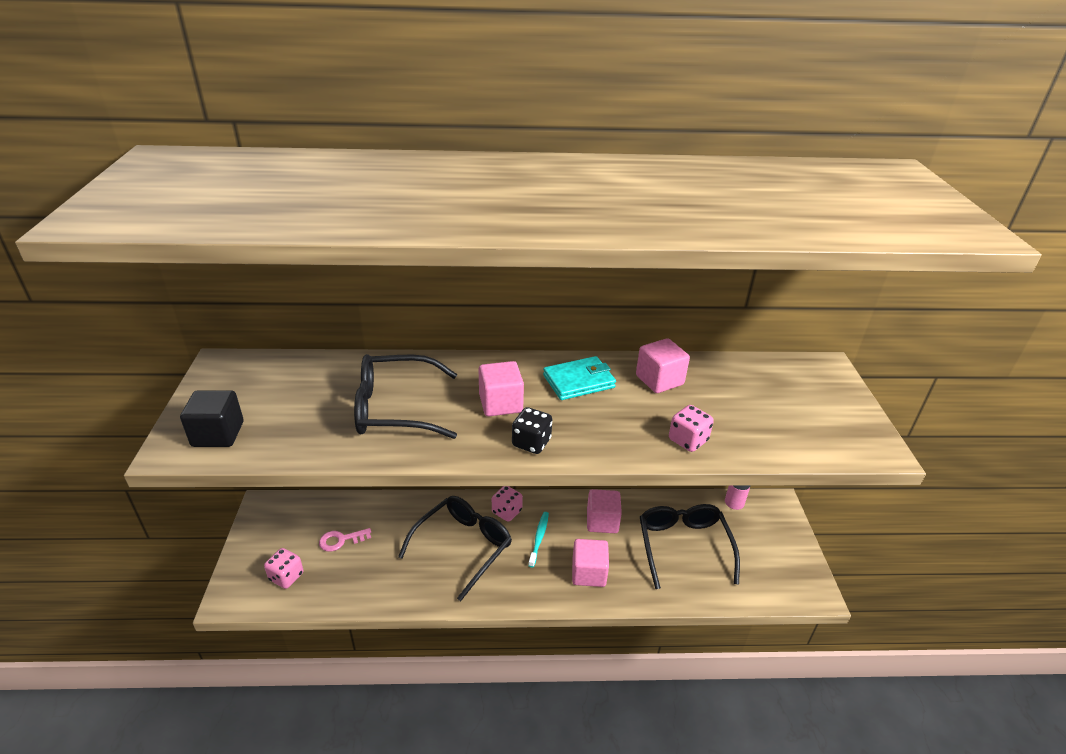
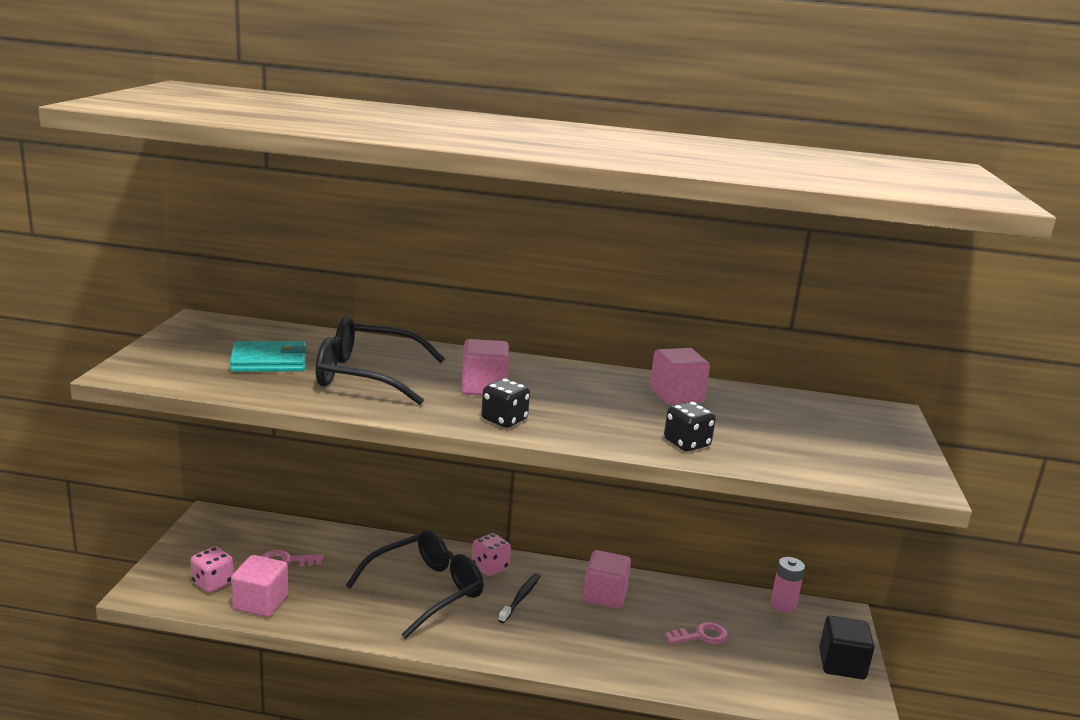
camera: 10 degrees right, 15 degrees down
black cube [180,390,244,447] -> black cube moved to [819,616,875,680]
turquoise toothbrush [528,512,549,567] -> black toothbrush [498,573,540,623]
turquoise wallet [543,356,616,400] -> turquoise wallet moved to [230,341,308,372]
pink cube [572,539,609,587] -> pink cube moved to [231,555,288,617]
black glasses [640,504,740,589] -> pink key [665,622,728,644]
pink dice [669,405,714,452] -> black dice [664,402,716,451]

